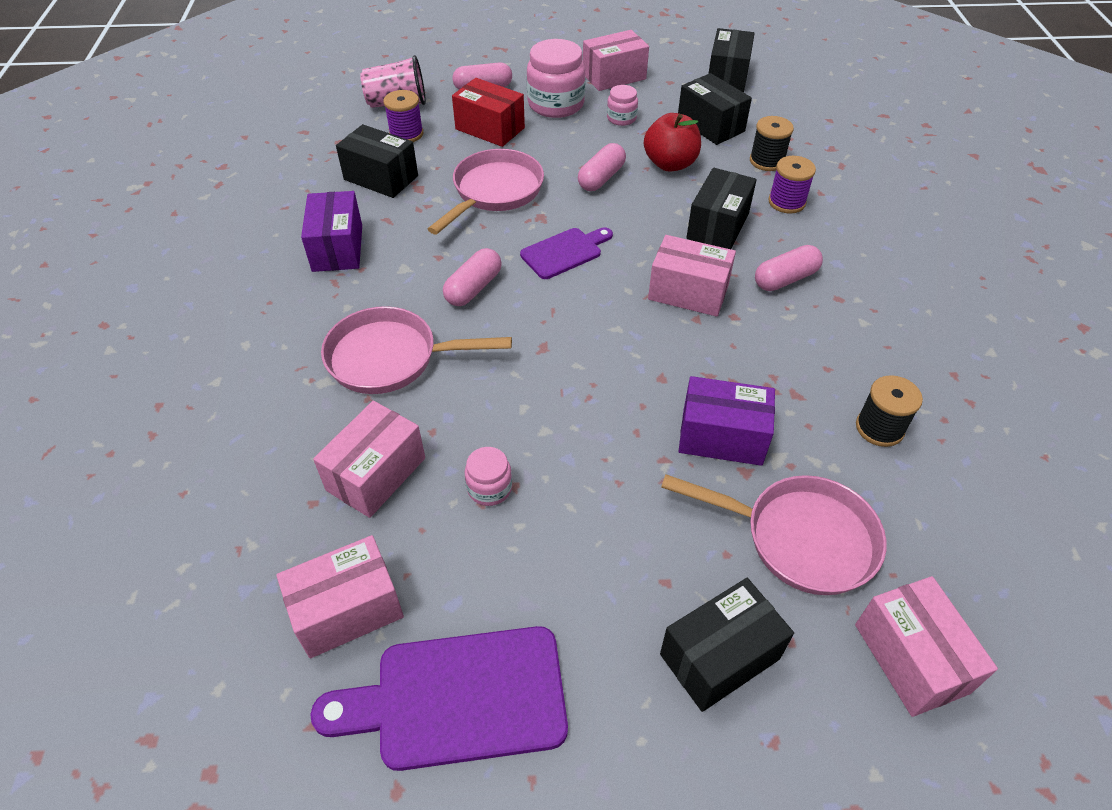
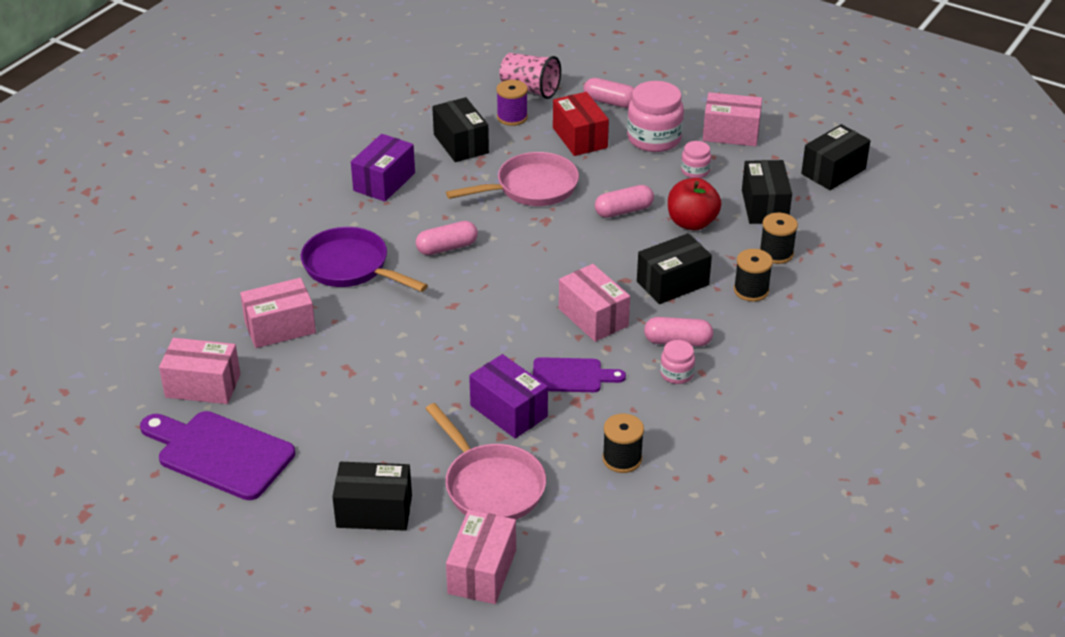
camera: 35 degrees right, 10 degrees down
pink pan [321,306,512,394] -> purple pan [301,227,428,292]
pink jar [465,447,512,506] -> pink jar moved to [660,340,695,384]
purple cutting board [520,227,613,279] -> purple cutting board moved to [533,357,626,392]
purple spool [768,156,816,214] -> black spool [734,249,773,302]

